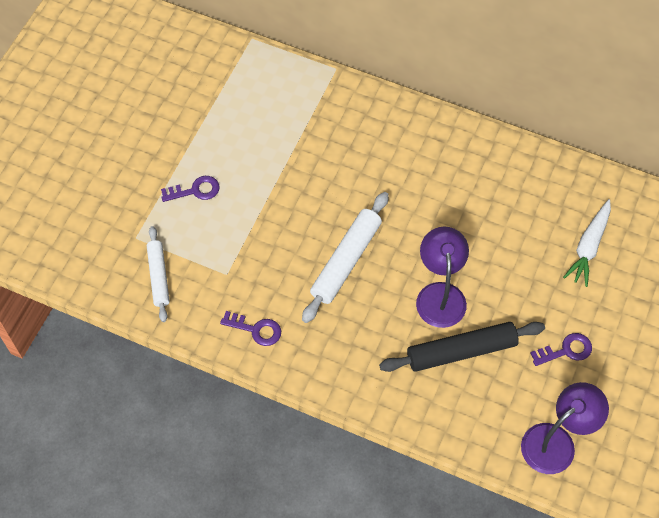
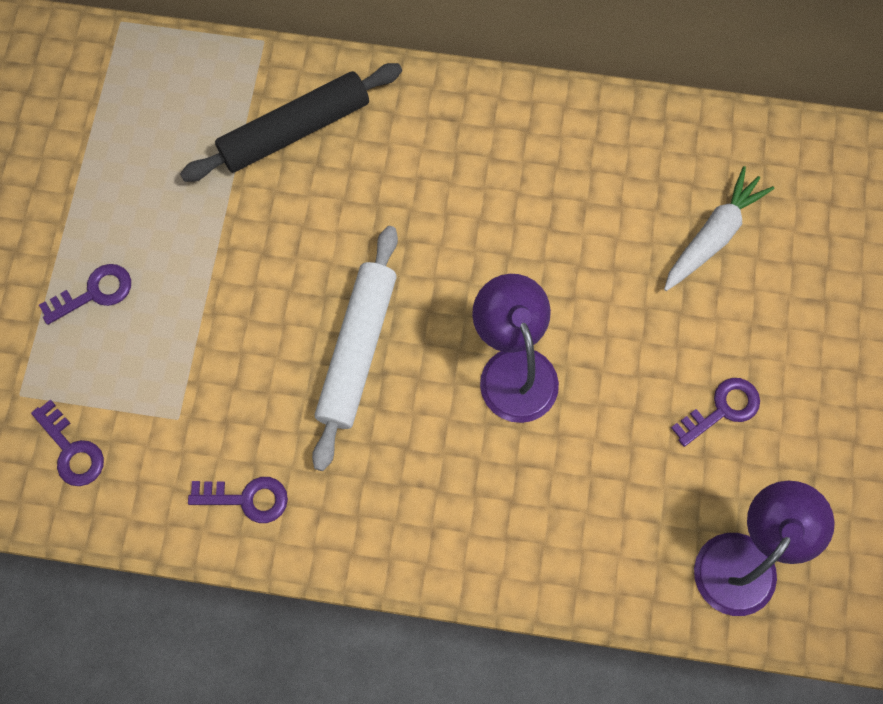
camera: 15 degrees left, 10 degrees up
white rolling pin [147,226,170,322] -> purple key [31,400,104,486]
black rolling pin [379,322,545,372] -> black rolling pin moved to [180,63,402,182]
white carrot [563,199,611,287] -> white carrot turned 150 degrees counterclockwise [664,166,775,291]

